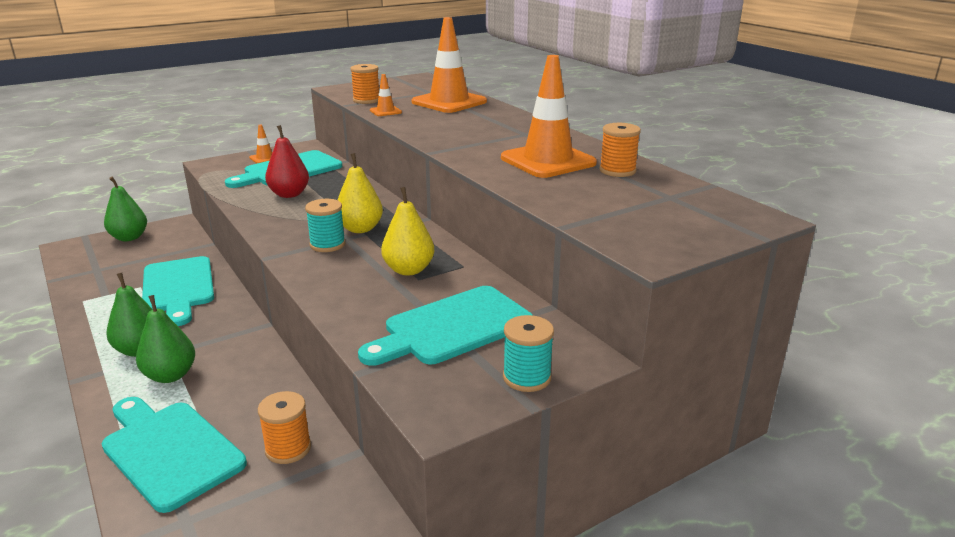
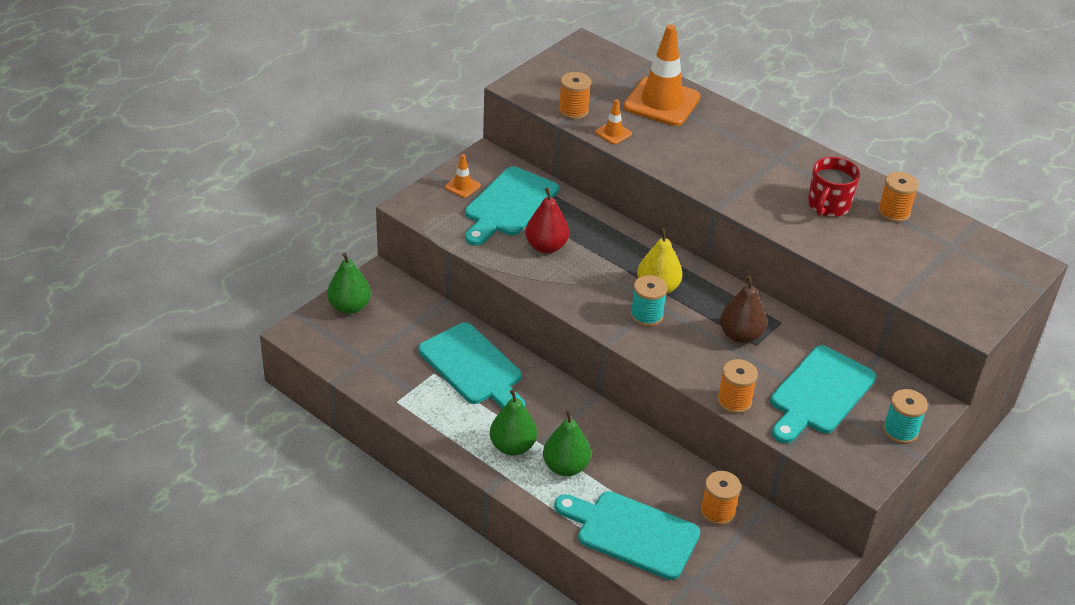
camera: 20 degrees left, 15 degrees up
yellow pear [381,187,434,276] -> brown pear [720,275,767,343]
orange traffic cone [501,55,597,178] -> red mug [808,157,860,217]
none -> orange spool [717,359,758,414]

